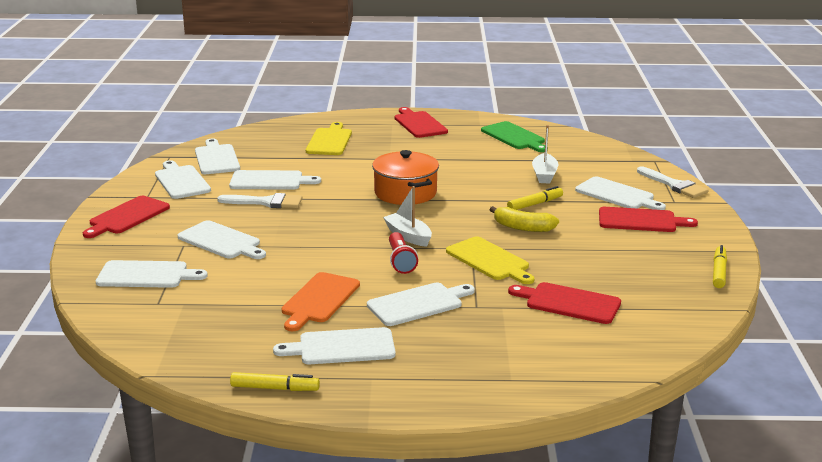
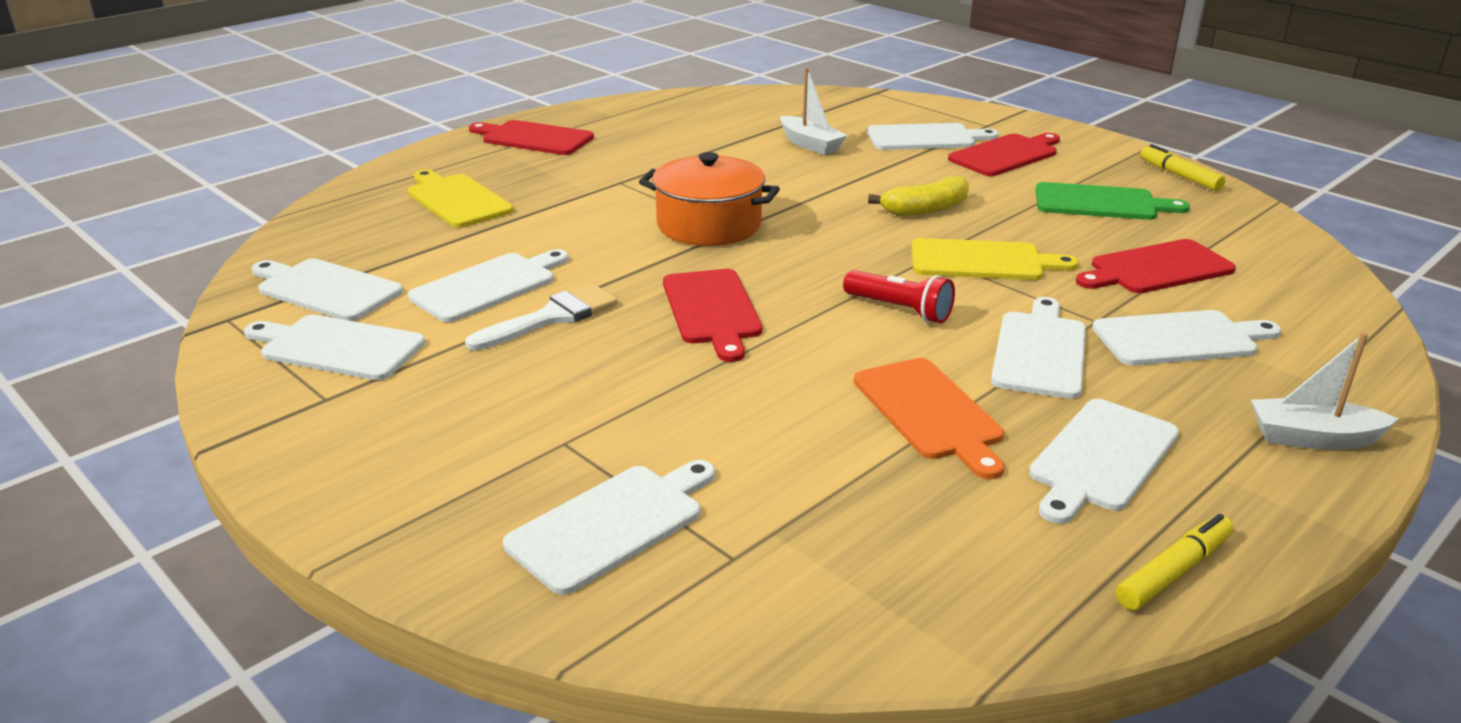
camera: 45 degrees left, 5 degrees up
red cutting board [83,196,170,238] -> red cutting board moved to [663,269,762,362]
white cutting board [178,220,266,259] -> white cutting board moved to [1092,310,1281,366]
white boat [383,186,432,247] -> white boat moved to [1251,333,1398,450]
green cutting board [481,121,548,152] -> green cutting board moved to [1036,182,1190,220]
yellow marker [507,186,563,210] -> none
white brush [637,166,708,198] -> none

